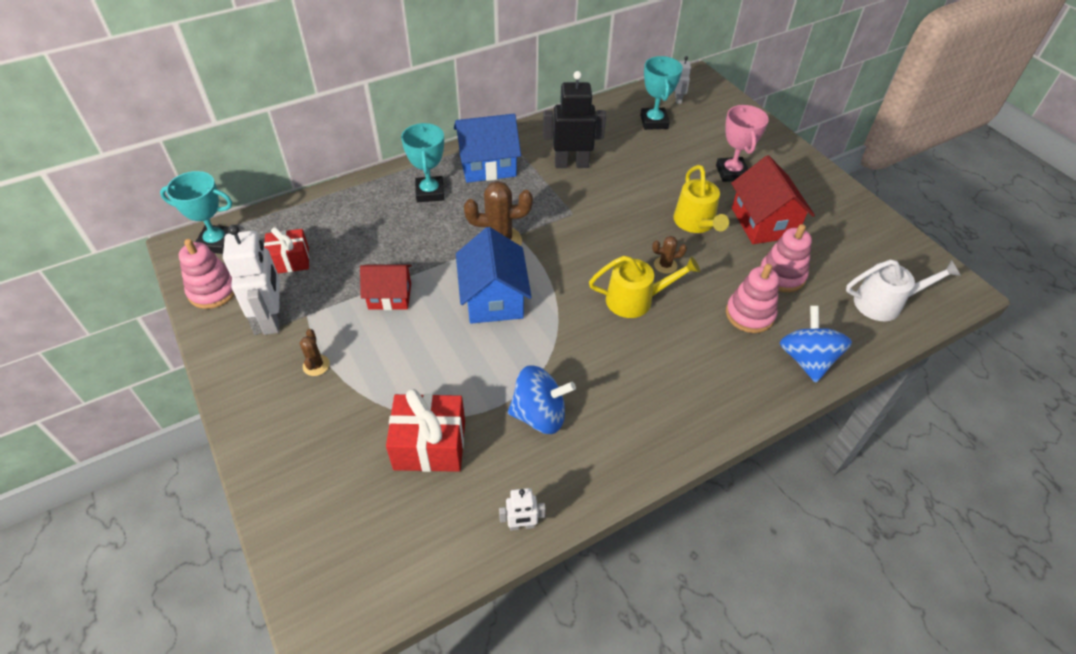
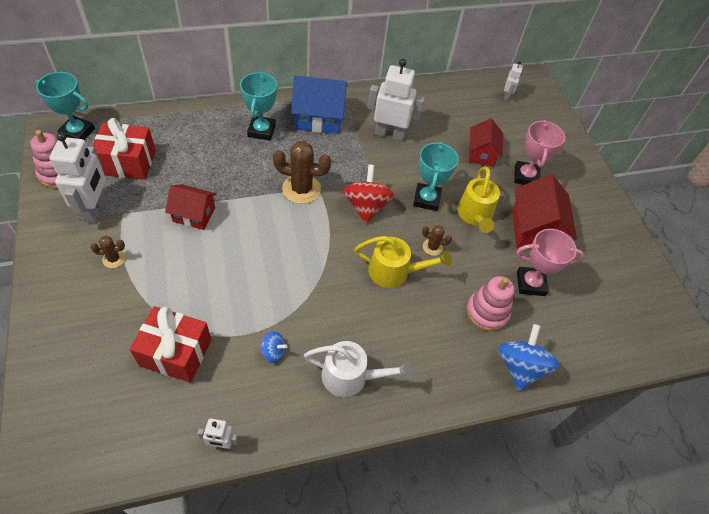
camera: 10 degrees right, 5 degrees up
red gift [264,227,309,273] -> red gift [92,118,156,180], size x1.50
brown cactus [300,329,330,376] -> brown cactus turned 75 degrees clockwise [90,236,125,268]
blue house [456,227,532,324] -> none
blue spinning top [508,365,576,434] -> blue spinning top [260,331,288,363], size x0.52
black robot [543,71,606,168] -> white robot [368,59,425,141]
turquoise trophy [640,56,683,130] -> turquoise trophy moved to [413,142,459,211]
pink stacking toy [760,224,812,292] -> pink trophy [516,229,584,296]
white watering can [846,260,961,321] -> white watering can moved to [304,341,413,397]
none -> red spinning top [343,164,394,224]
none -> red house [468,118,503,167]

